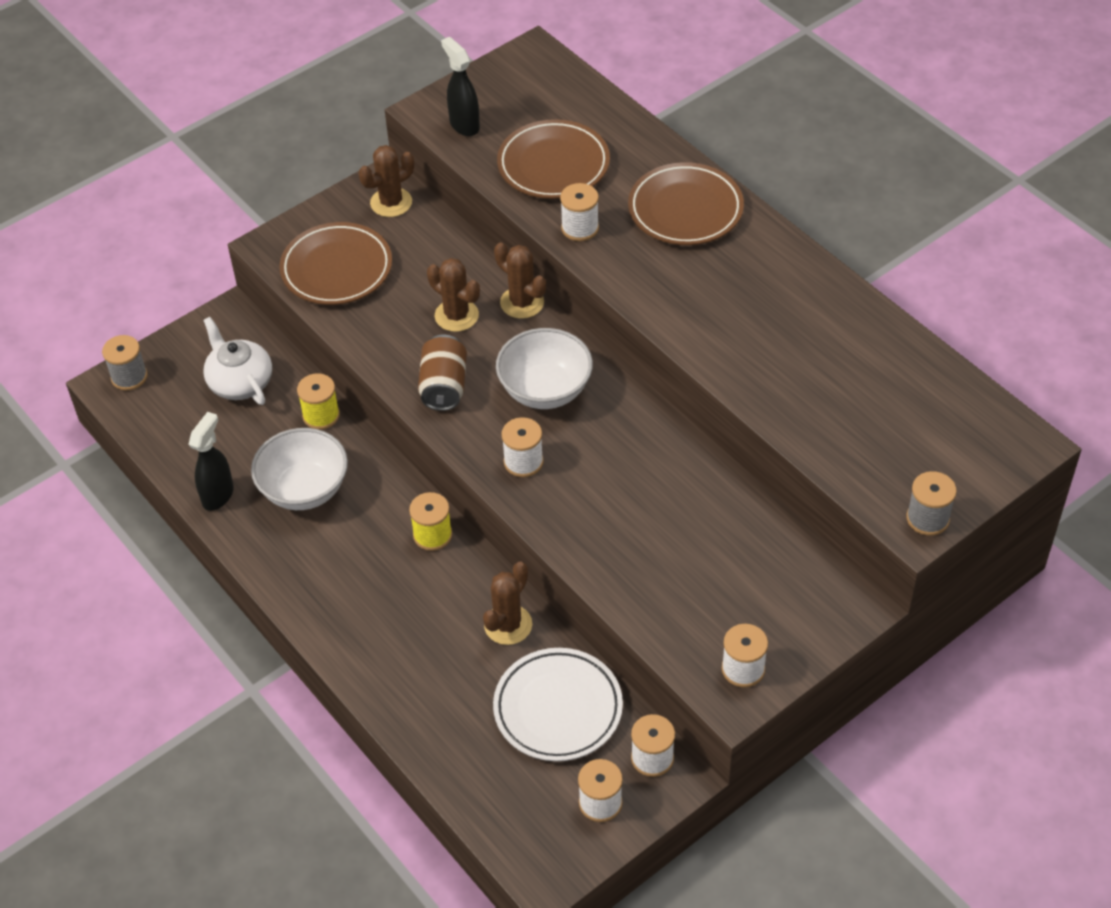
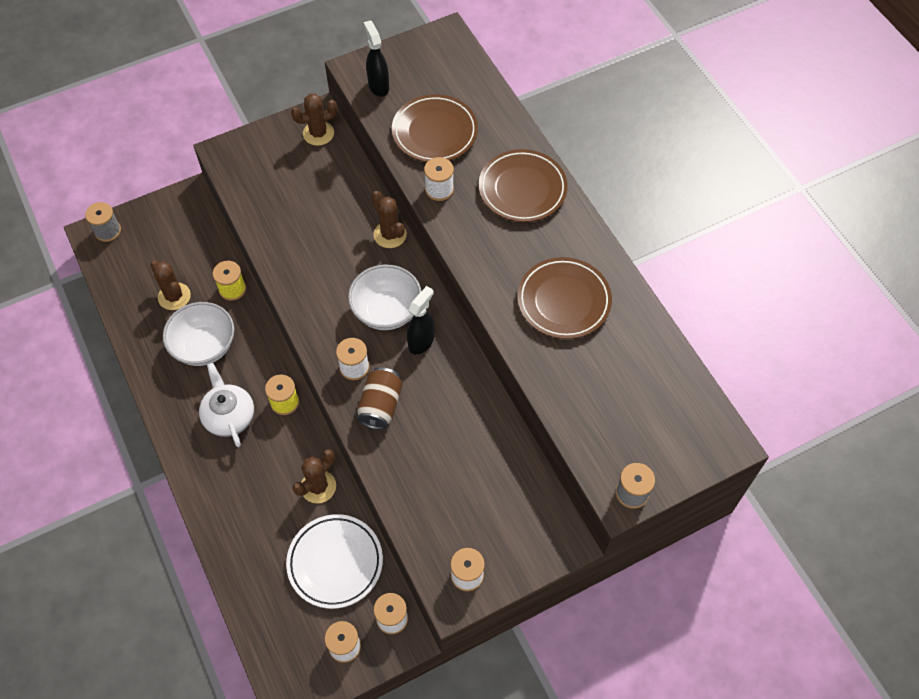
camera: 10 degrees right, 10 degrees up
black spray bottle [188,412,234,511] -> black spray bottle moved to [407,286,434,355]
white teapot [203,317,272,405] -> white teapot moved to [199,363,254,447]
brown plate [279,222,392,305] -> brown plate moved to [517,257,612,339]
brown can [418,335,467,411] -> brown can moved to [357,367,403,430]
brown cactus [427,258,480,332] -> brown cactus moved to [150,261,191,310]

